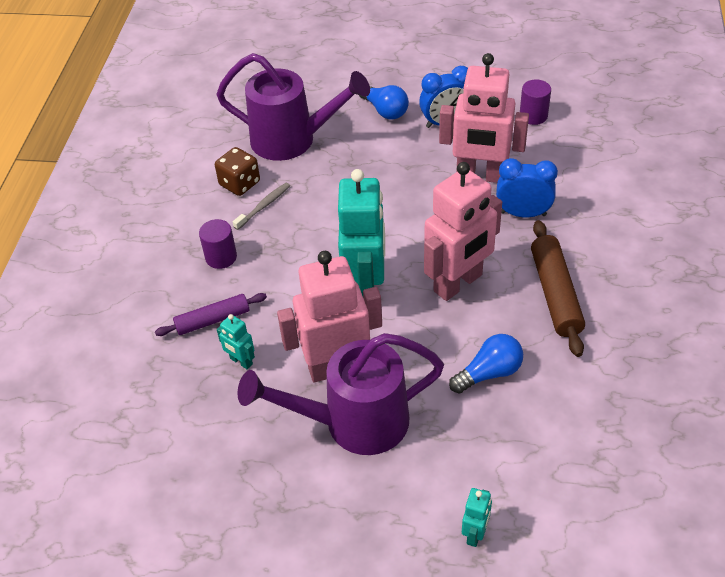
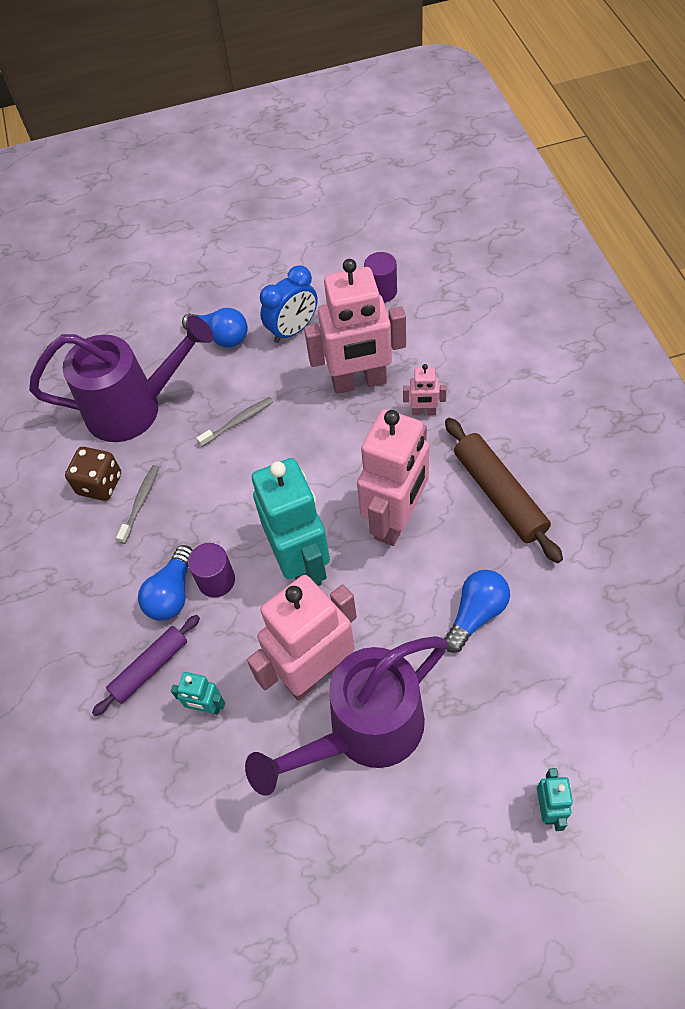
camera: 20 degrees left, 10 degrees up
purple cylinder [199,219,237,269] -> purple cylinder moved to [188,543,235,598]
blue clock [496,158,558,217] -> pink robot [403,364,447,415]
none -> blue light bulb [138,545,193,621]
none -> grey toothbrush [197,397,273,447]

